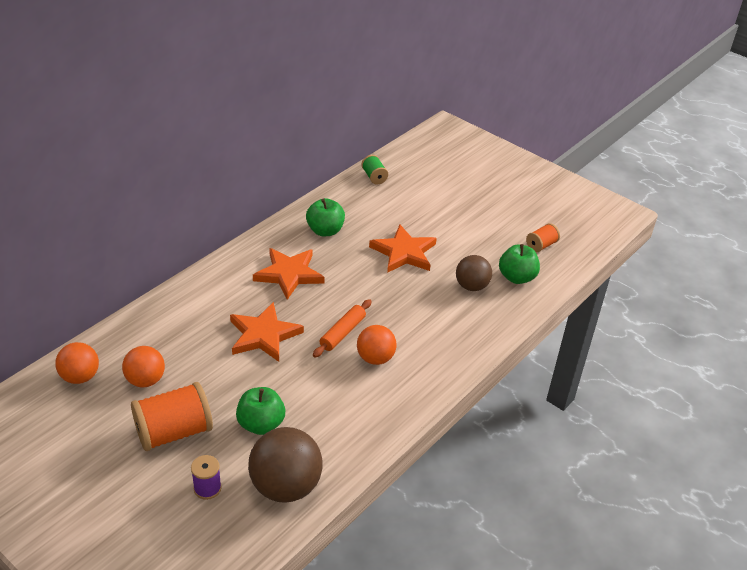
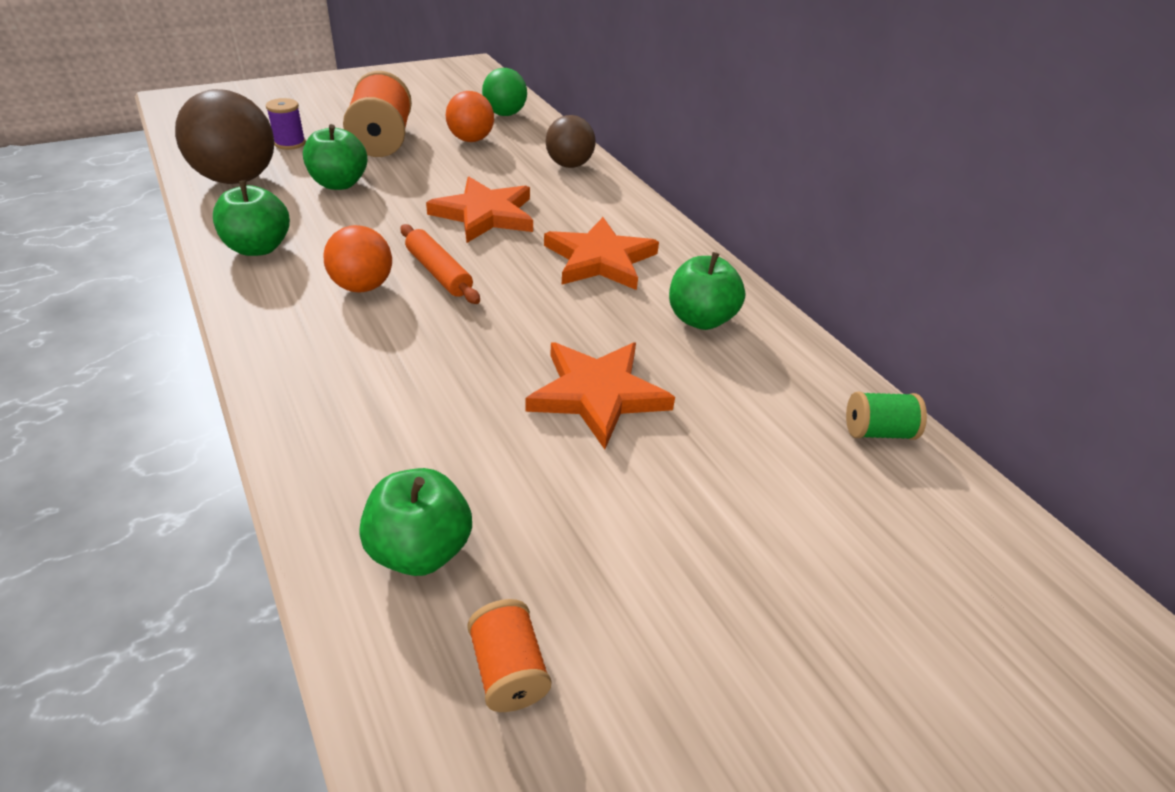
camera: 110 degrees right, 0 degrees up
orange ball [55,342,99,384] -> green ball [482,68,527,116]
brown ball [456,255,492,291] -> brown ball moved to [545,115,596,168]
none -> green apple [213,181,290,256]

